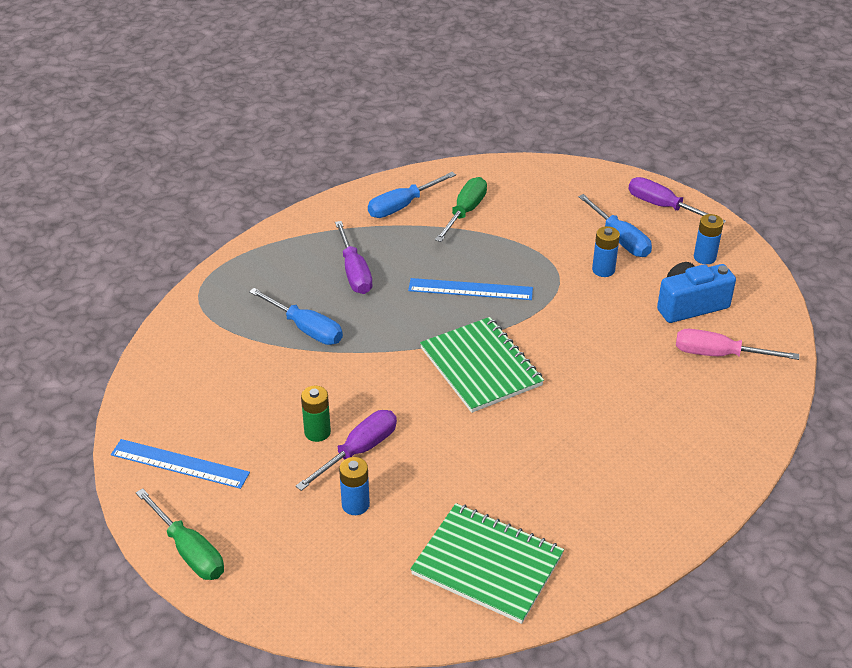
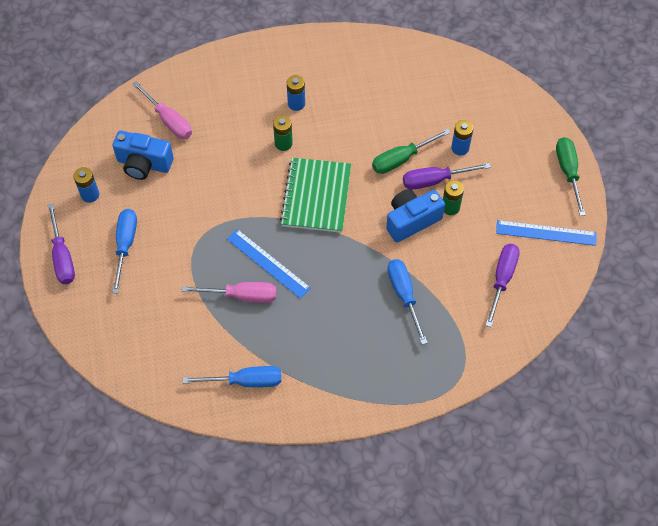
camera: 145 degrees left, 20 degrees up
blue ruler [111,439,250,489] -> blue ruler turned 45 degrees counterclockwise [496,220,597,246]
purple screwdriver [335,221,373,294] -> purple screwdriver moved to [485,244,520,327]
green notebook [410,503,564,624] -> none
green screwdriver [435,177,487,242] -> green screwdriver moved to [372,129,451,174]
blue battery [592,226,620,277] -> blue battery moved to [287,75,305,111]
none -> pink screwdriver [182,282,276,303]
none -> green battery [273,115,293,151]
none -> blue camera [386,189,445,242]

